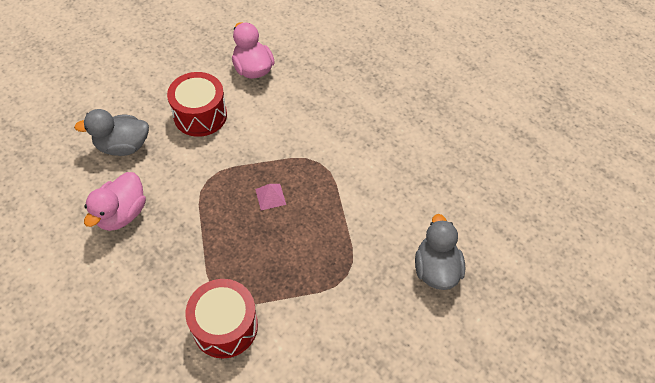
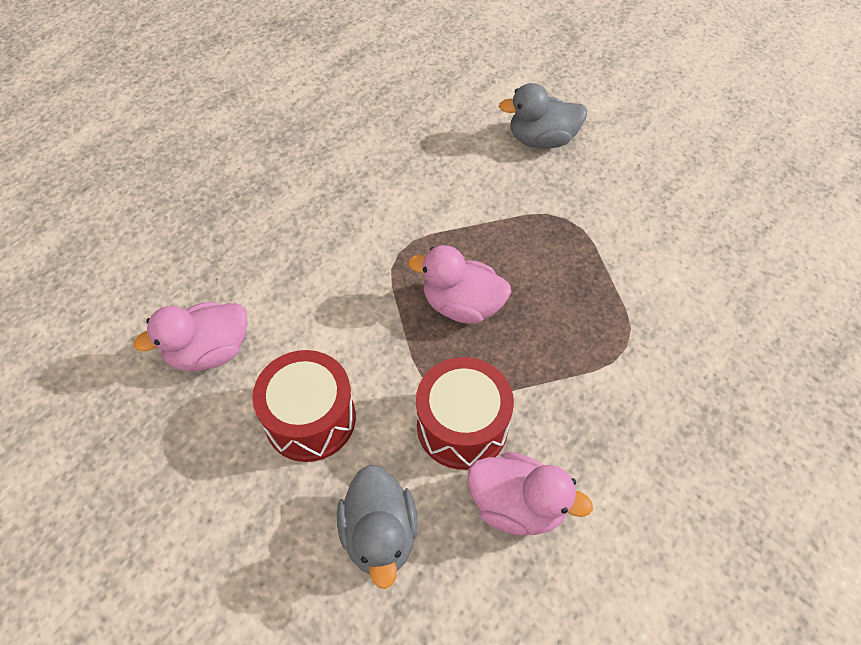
camera: 90 degrees left, 0 degrees up
red drum [186,279,258,358] -> red drum moved to [416,357,514,470]
pink pyramid [255,184,286,210] -> pink duck [408,245,511,324]

